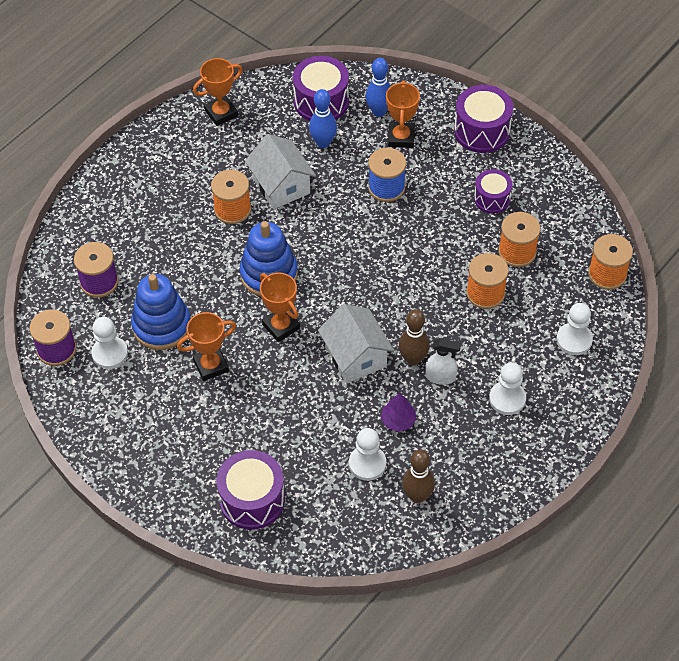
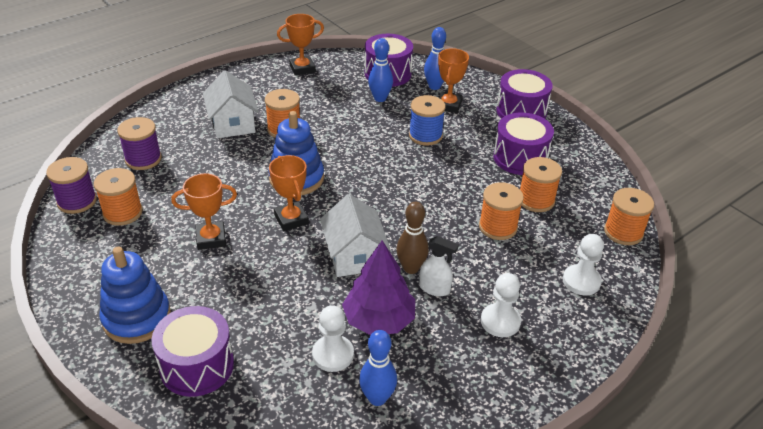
camera: 10 degrees right, 15 degrees down
white pawn [91,317,128,369] -> orange spool [94,168,143,226]
blue stacking toy [131,274,191,350] -> blue stacking toy moved to [99,247,171,344]
white house [245,134,316,209] -> white house moved to [203,70,259,138]
purple tree [381,393,417,432] -> purple tree [342,241,415,335], size x1.89
brown bowling pin [402,450,435,503] -> blue bowling pin [359,330,397,406]
purple drum [474,169,512,213] -> purple drum [493,113,554,175], size x1.59

